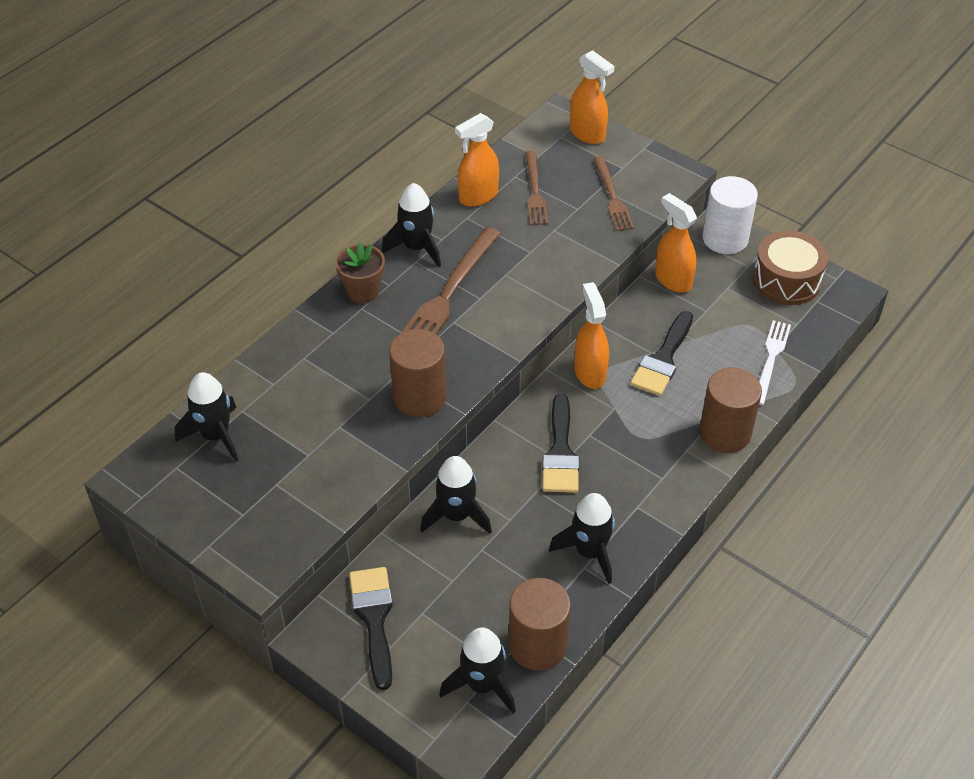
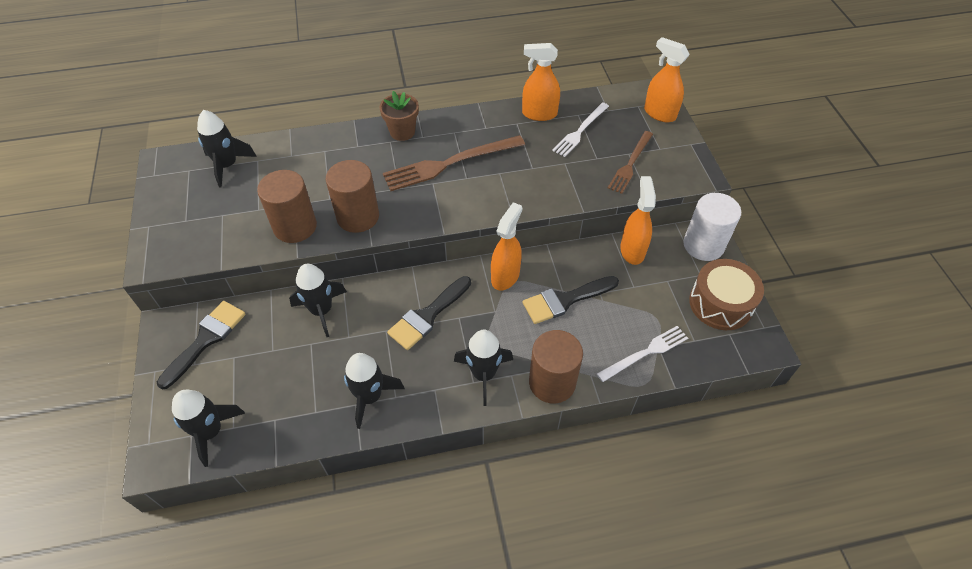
camera: 40 degrees right, 5 degrees up
black rocket [382,183,441,267] -> black rocket moved to [454,330,513,406]
brown cylinder [508,578,571,671] -> brown cylinder moved to [257,170,317,243]
brown fork [525,151,548,225] -> white fork [552,102,609,157]
orange spray bottle [570,50,614,144] -> orange spray bottle turned 135 degrees clockwise [644,37,690,122]

